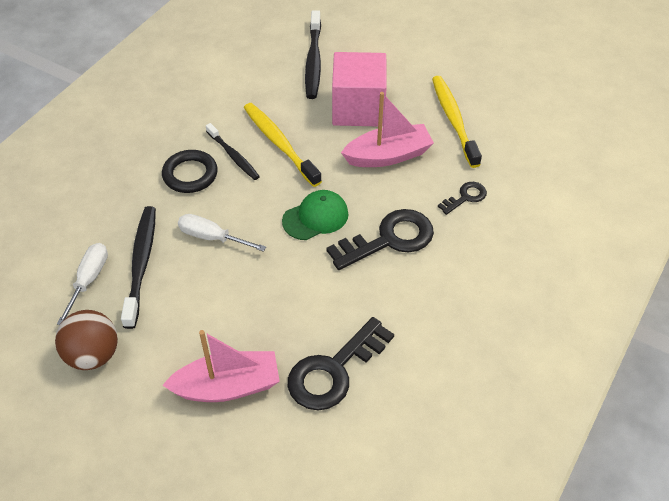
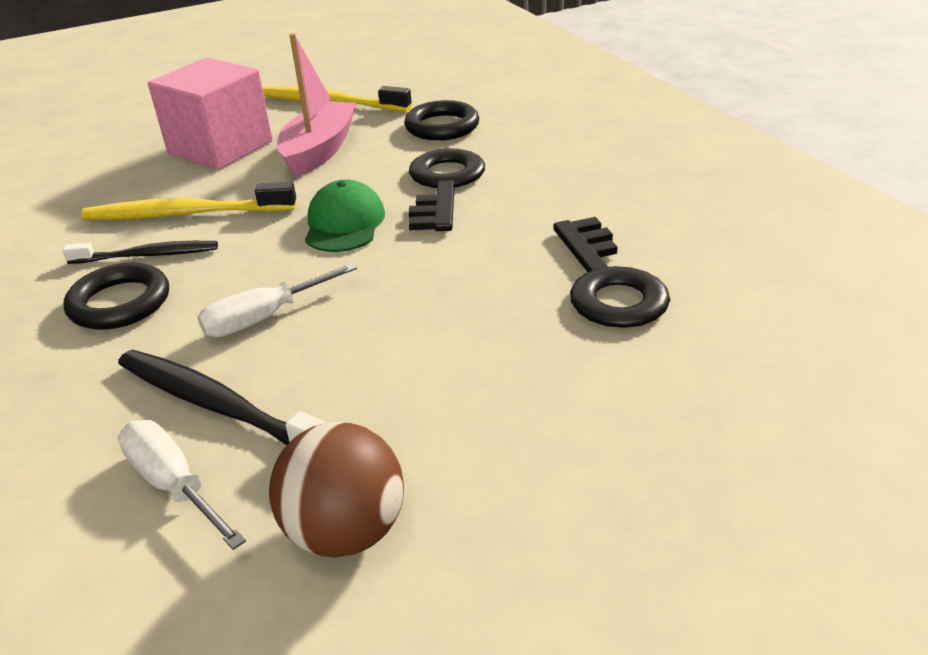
camera: 55 degrees left, 15 degrees down
pink boat [162,330,280,402] -> none
black toothbrush [305,10,321,99] -> none
black key [438,182,487,215] -> black ring [404,100,479,141]

